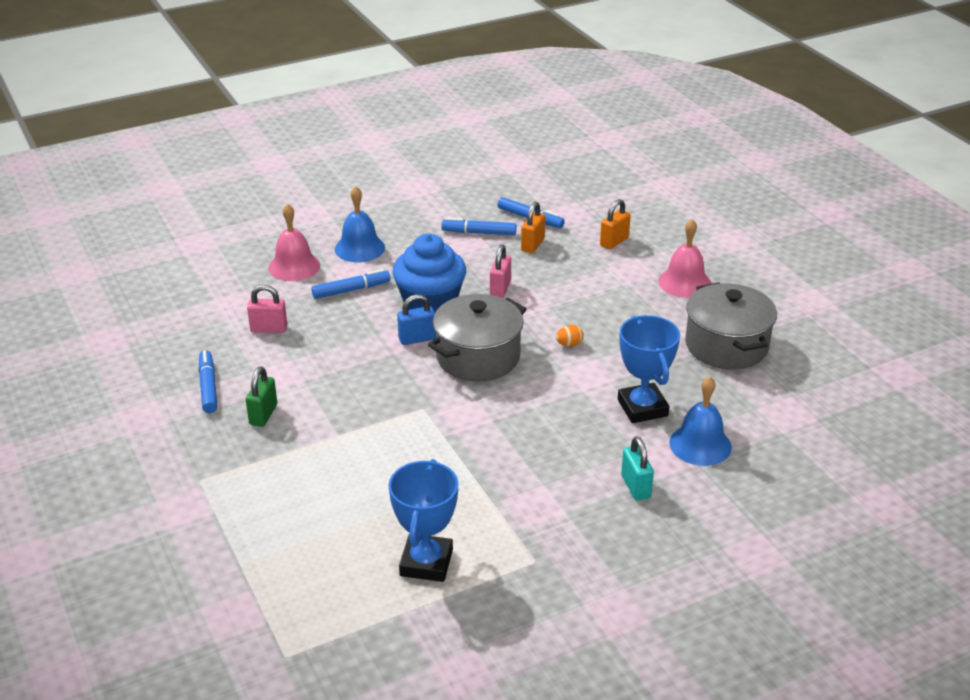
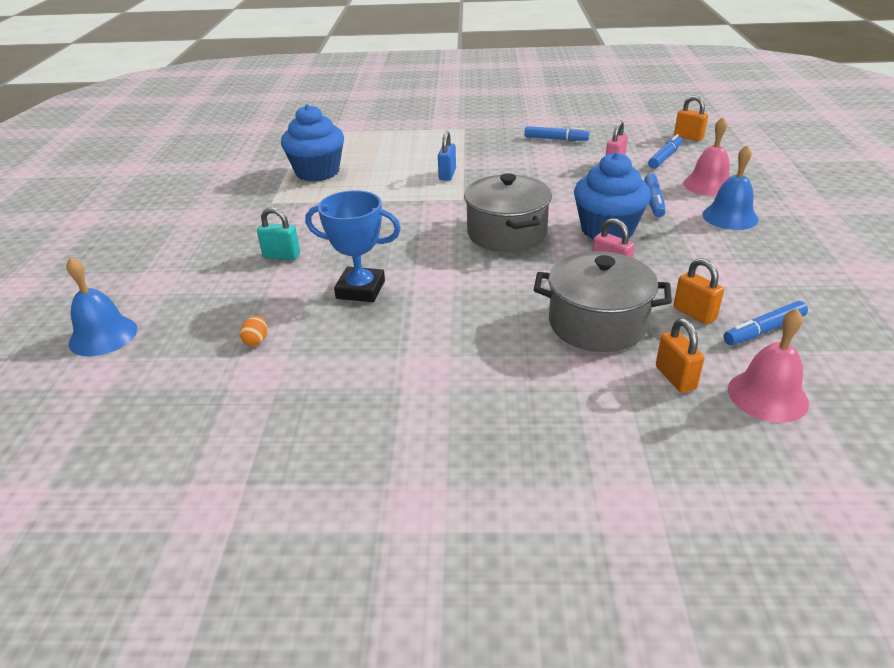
camera: 120 degrees right, 0 degrees up
green padlock [246,366,277,427] -> none
blue trophy [388,459,458,582] -> blue cupcake [281,104,344,182]
blue padlock [397,294,436,345] -> blue padlock moved to [438,131,456,181]
blue marker [441,218,516,235] -> blue marker moved to [648,134,682,169]
orange egg [556,325,584,347] -> orange egg moved to [240,316,267,346]
pink bell [658,219,711,298] -> pink bell moved to [728,308,809,423]
blue bell [669,376,732,466] -> blue bell moved to [66,257,137,356]
grey pot [685,282,777,370] -> grey pot moved to [534,251,672,352]
none -> orange padlock [674,96,708,141]

